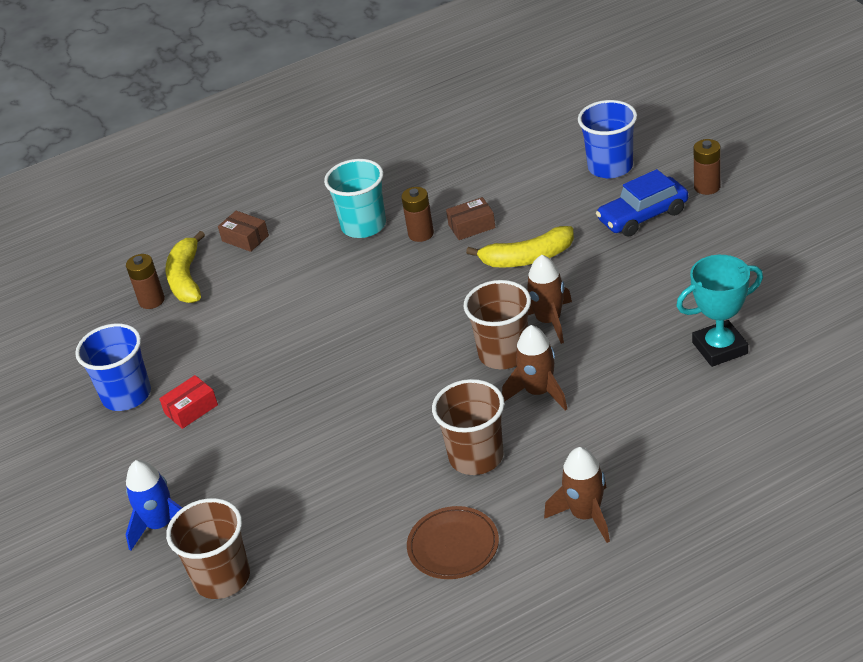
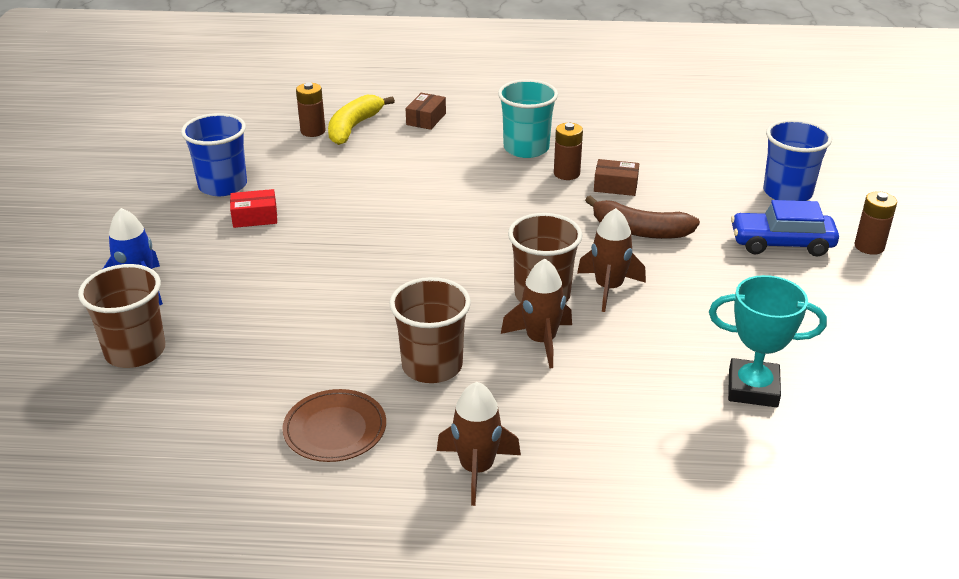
camera: 25 degrees right, 5 degrees down
brown box [218,211,269,252] -> brown box turned 45 degrees clockwise [405,93,446,130]
yellow banana [466,226,574,267] -> brown banana [585,195,700,239]

